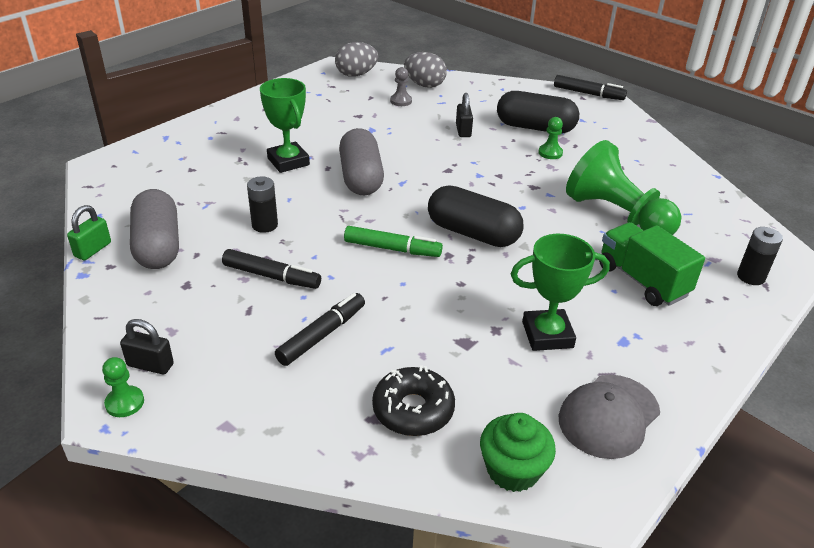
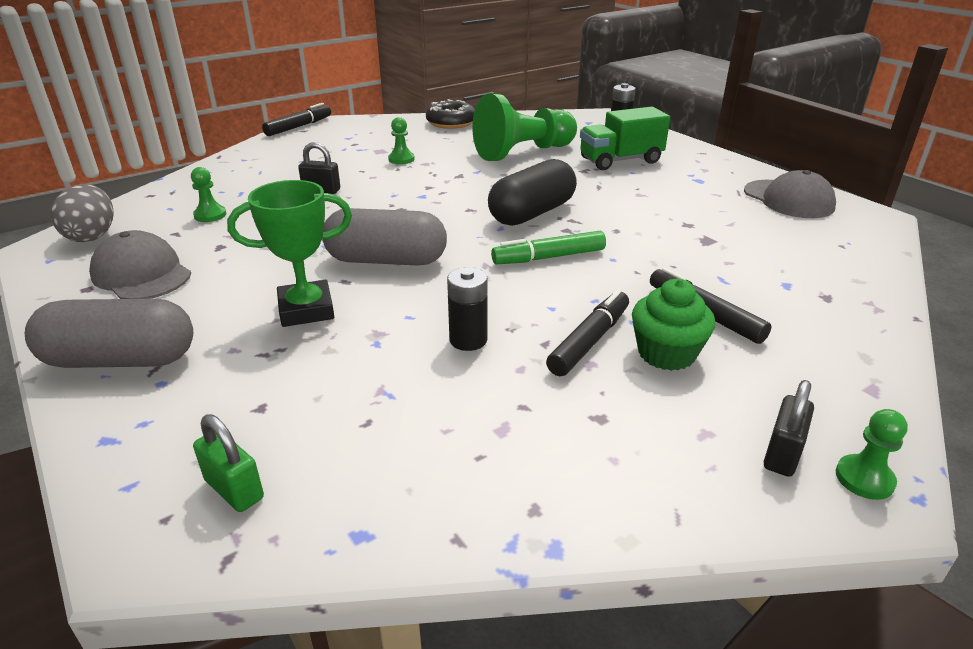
camera: 75 degrees left, 5 degrees down
green padlock [67,205,111,260] -> green padlock moved to [193,414,264,512]
grey capsule [130,189,179,269] -> grey capsule moved to [25,299,193,368]
green marker [344,226,443,257] -> green marker turned 135 degrees counterclockwise [491,231,606,264]
black donut [372,365,455,436] -> black donut moved to [426,99,475,129]
grey pawn [390,67,412,106] -> green pawn [191,167,227,222]
grey egg [404,52,447,88] -> none
green cupcake [480,413,556,492] -> green cupcake moved to [632,279,715,371]
black capsule [497,91,579,133] -> none
green trophy [511,234,610,351] -> none
none -> grey cap [89,230,191,299]

